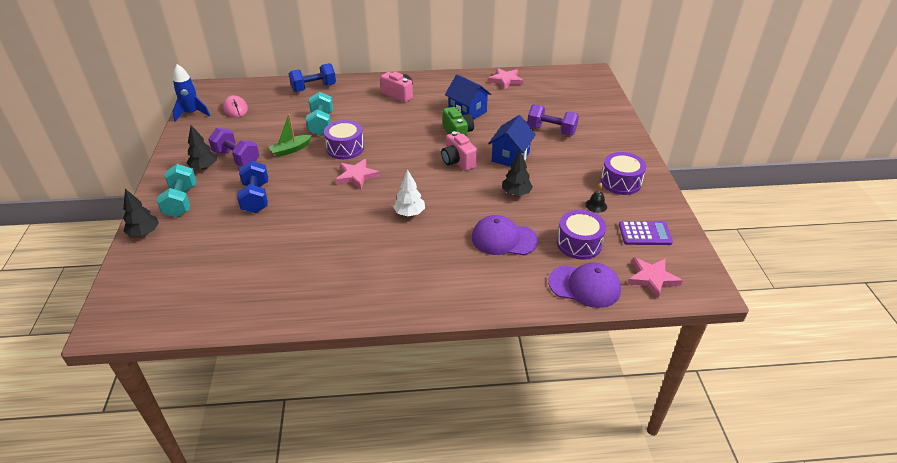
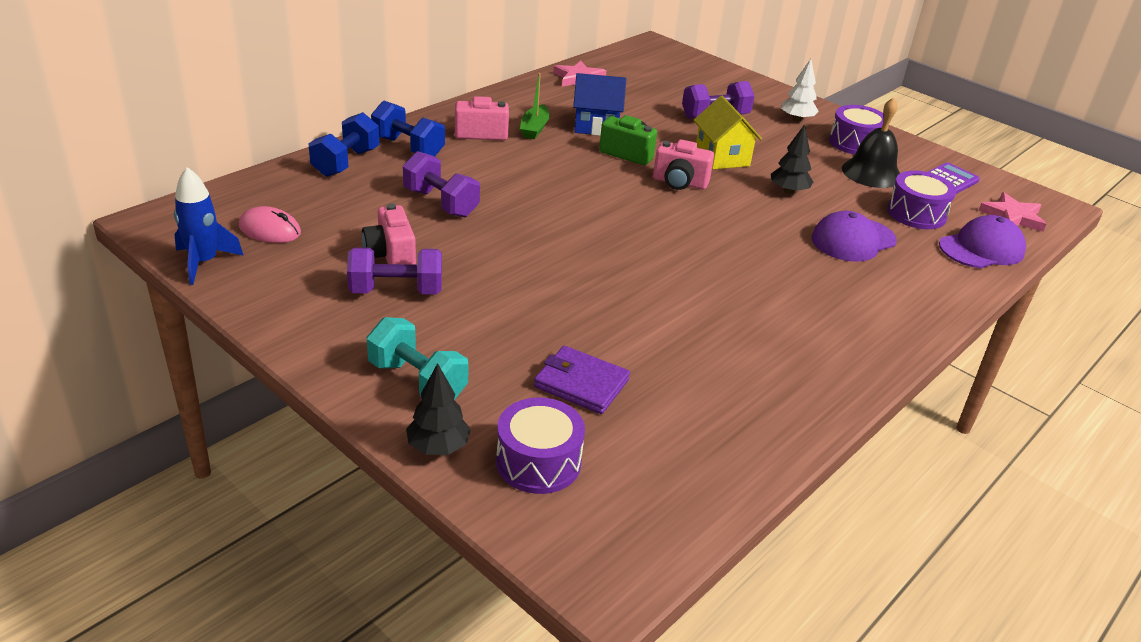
camera: 45 degrees left, 5 degrees down
black tree [186,125,217,170] -> none
blue dumbbell [237,161,268,213] -> blue dumbbell moved to [371,101,445,157]
green boat [268,114,312,157] -> green boat moved to [520,73,549,139]
turquoise dumbbell [306,92,333,136] -> purple dumbbell [403,151,480,217]
purple drum [324,120,364,159] -> purple drum moved to [496,397,585,494]
pink star [335,159,380,189] -> none
white tree [393,169,425,216] -> white tree moved to [781,59,819,122]
blue house [488,115,536,167] -> yellow house [694,96,762,169]
black bell [585,183,607,213] -> black bell [842,97,900,188], size x2.14
none -> pink camera [362,203,416,265]
none -> purple wallet [534,346,630,414]

